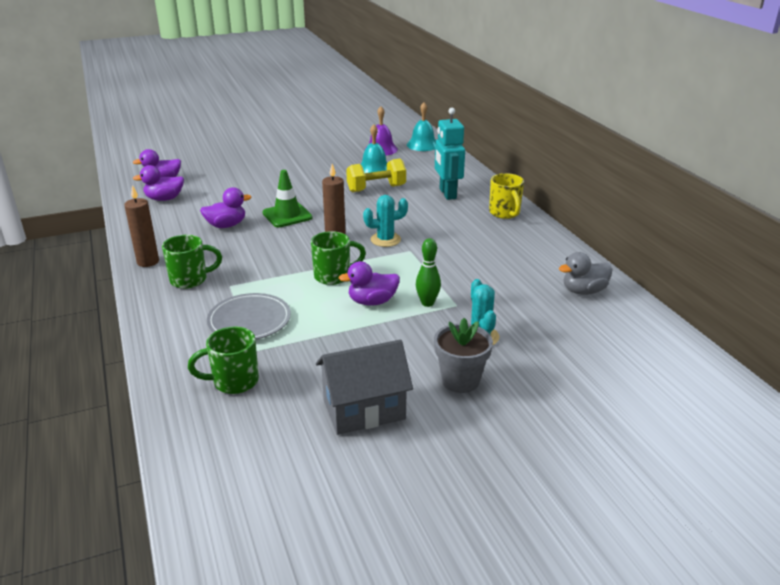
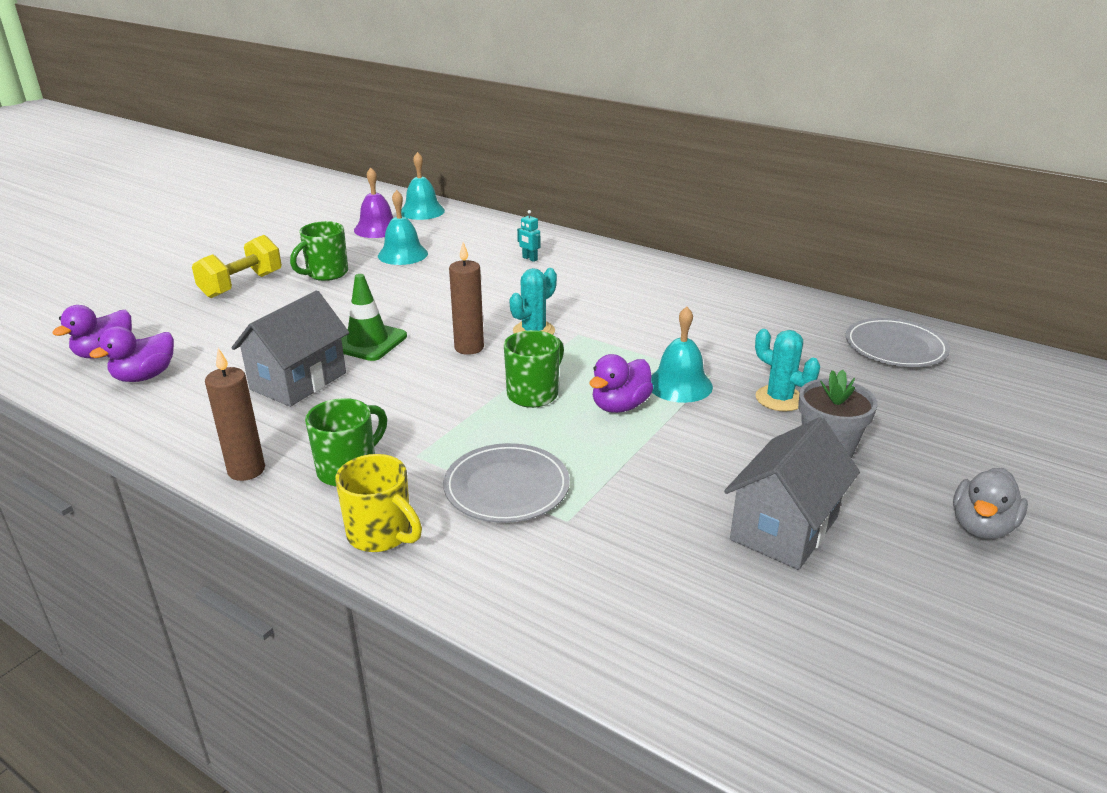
camera: 35 degrees left, 0 degrees up
green mug [188,326,259,394] -> green mug moved to [290,221,348,281]
purple duck [200,187,251,228] -> grey house [231,290,349,407]
yellow dumbbell [346,158,406,192] -> yellow dumbbell moved to [192,235,282,298]
green bowling pin [416,238,441,307] -> turquoise bell [651,307,713,403]
turquoise robot [435,108,465,200] -> turquoise robot [517,210,540,262], size x0.44
yellow mug [489,173,524,219] -> yellow mug moved to [335,454,422,552]
grey duck [559,252,613,295] -> grey duck moved to [953,468,1028,539]
none -> grey plate [846,318,950,367]

